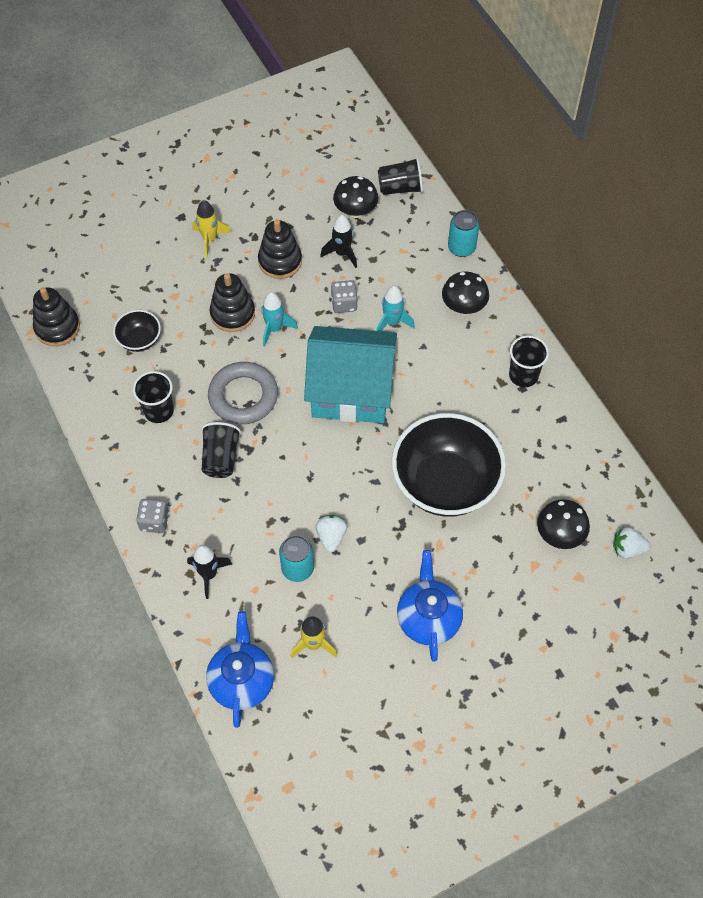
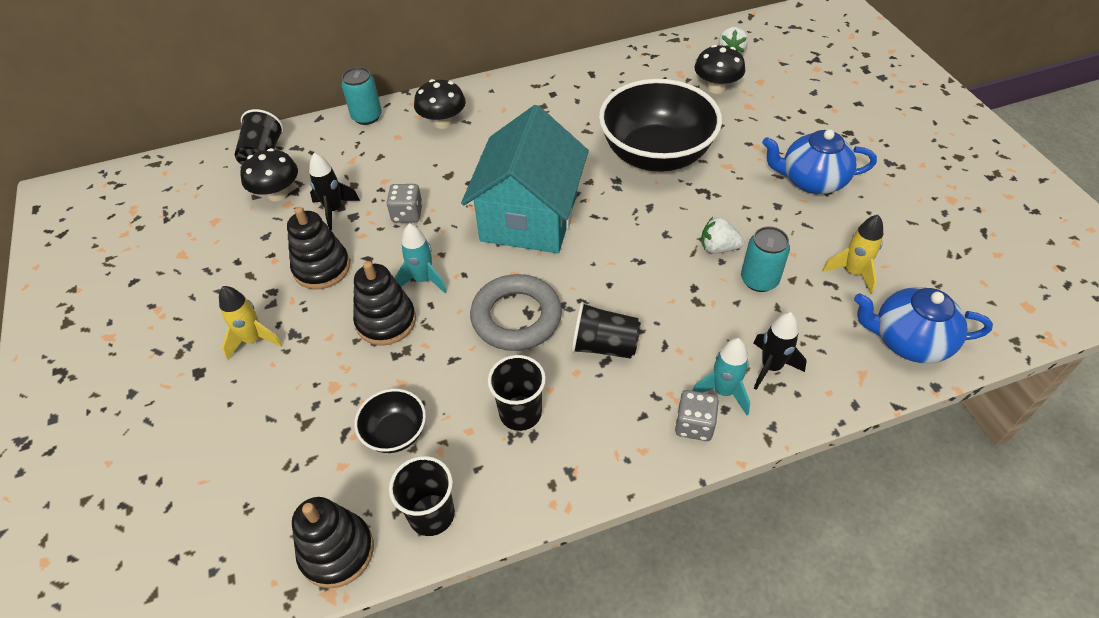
camera: 80 degrees left, 10 degrees down
turquoise rocket [376,286,415,331] -> turquoise rocket moved to [692,338,750,415]
black cup [509,335,549,387] -> black cup moved to [389,456,455,536]

